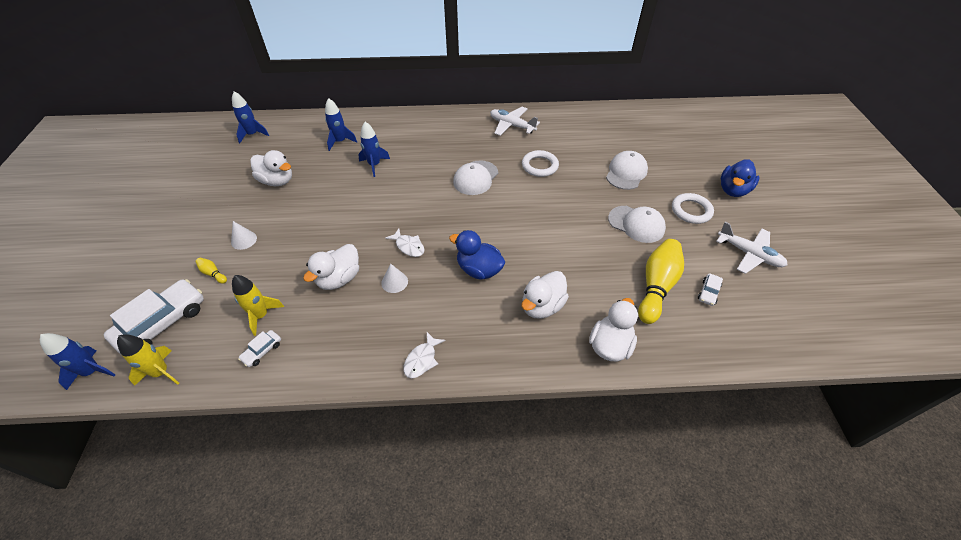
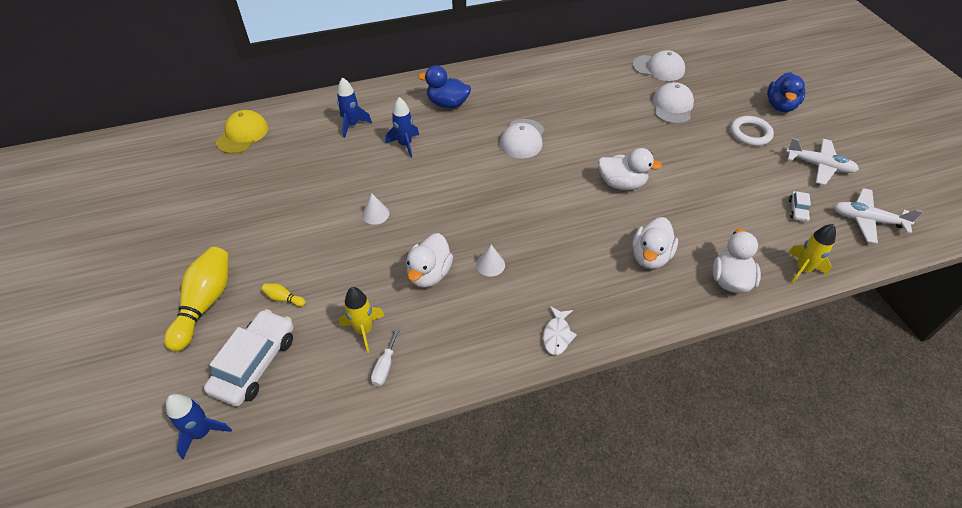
camera: 15 degrees left, 0 degrees up
yellow rocket [117,334,179,386] -> yellow rocket moved to [788,224,836,285]
white cone [231,221,257,250] -> white cone moved to [362,193,389,225]
blue rocket [232,91,269,143] -> yellow cap [216,110,268,154]
white car [238,330,281,367] -> white screwdriver [371,327,400,386]
white duck [250,150,292,186] -> white duck moved to [598,148,662,190]
white fish [385,228,425,257] -> none
blue duck [449,230,505,280] -> blue duck moved to [418,65,471,108]
white plane [490,107,540,136] -> white plane moved to [833,188,923,244]
white ring [522,150,559,177] -> none
white cap [608,206,666,243] -> white cap moved to [633,50,685,81]
yellow bowling pin [638,239,684,324] -> yellow bowling pin moved to [164,247,229,352]

